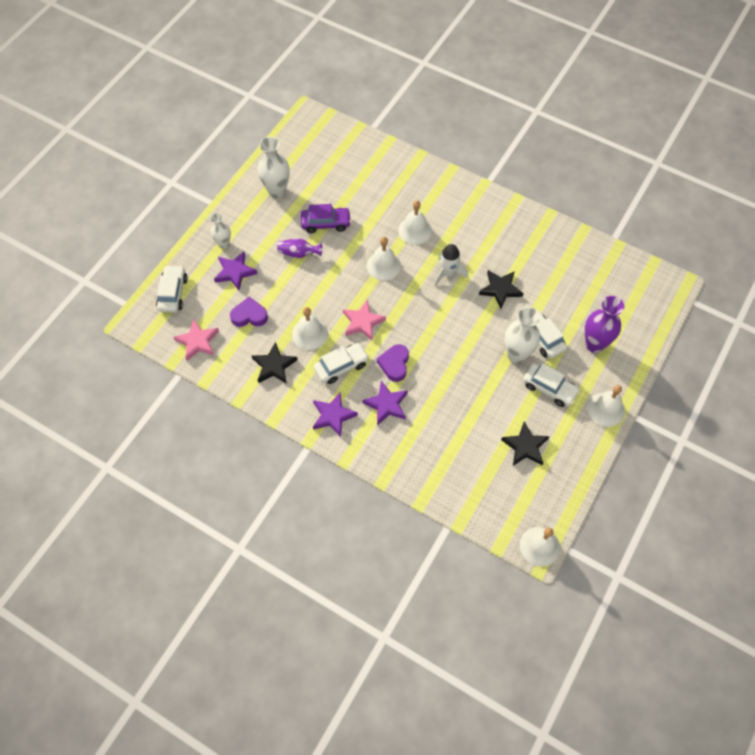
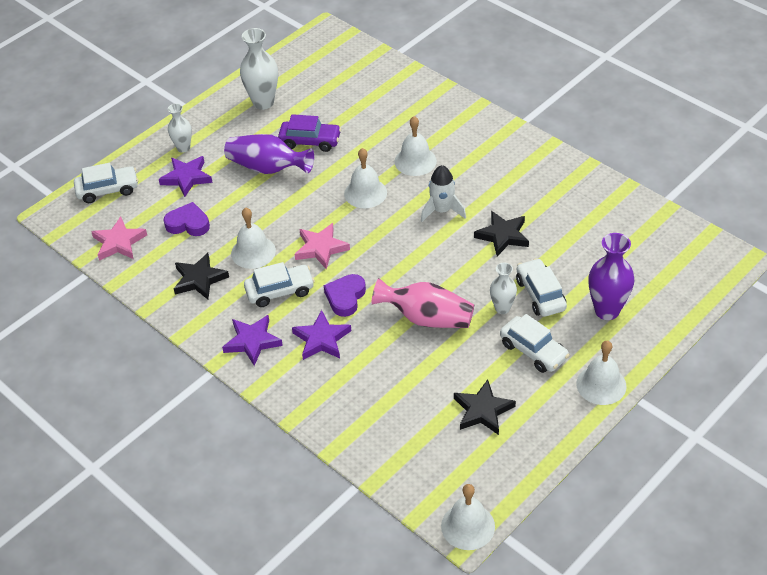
camera: 15 degrees right, 15 degrees down
white car [156,265,188,313] -> white car turned 60 degrees clockwise [74,163,138,203]
purple vase [277,238,322,258] -> purple vase [224,134,314,174], size x1.65
white vase [504,307,540,363] -> white vase [490,263,517,314], size x0.61
none -> pink vase [372,278,474,328]

